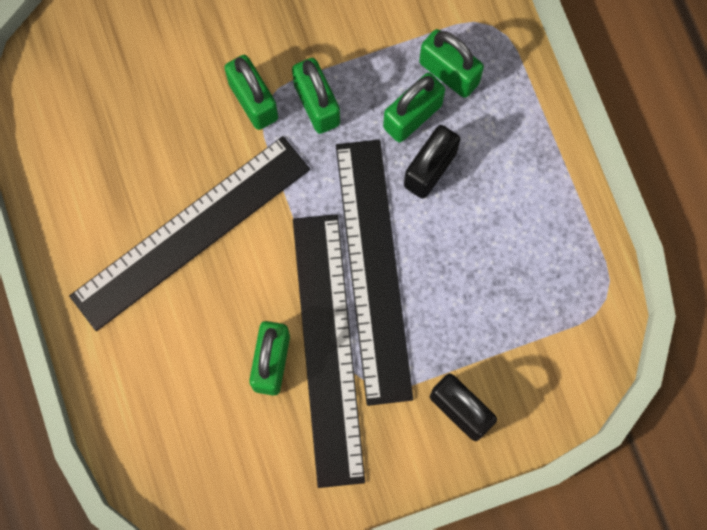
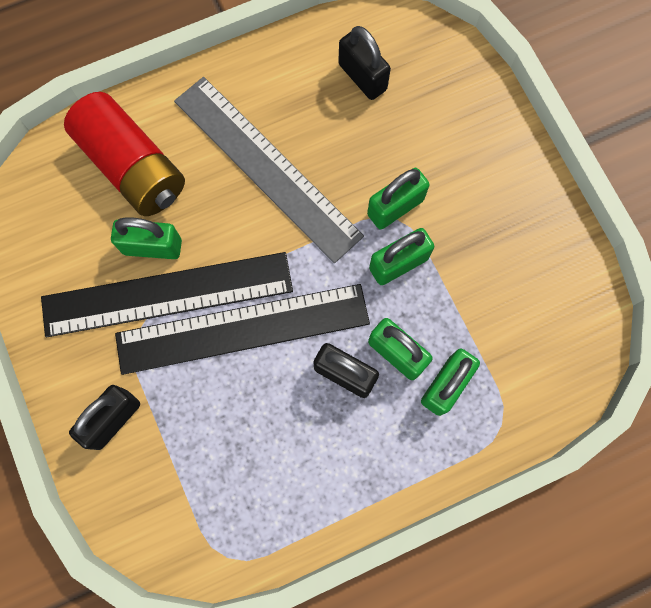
camera: 85 degrees right, 0 degrees up
black ruler [69,136,310,331] -> grey ruler [174,77,364,263]
none -> red battery [64,92,185,216]
none -> black padlock [338,26,391,100]

